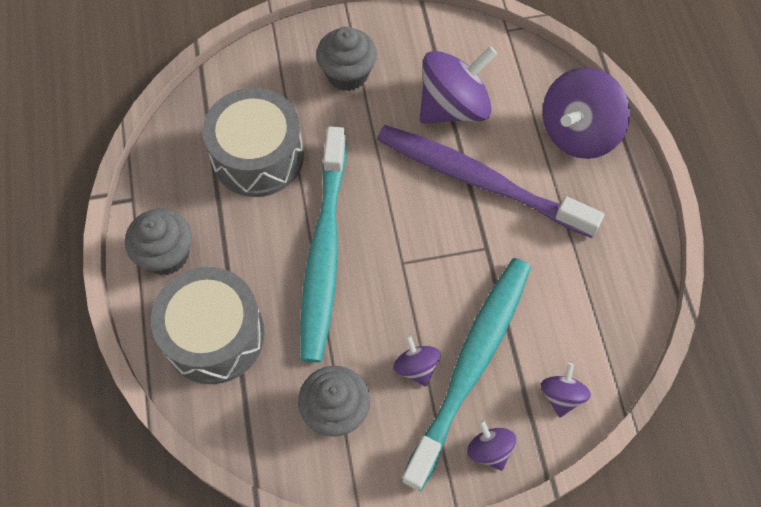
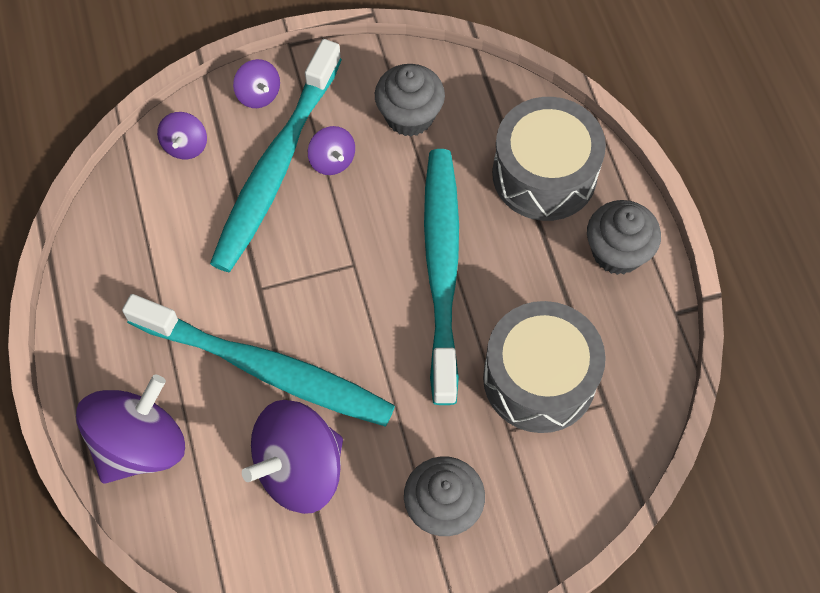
camera: 175 degrees right, 0 degrees up
purple toothbrush [377,125,604,238] -> turquoise toothbrush [122,294,395,427]

